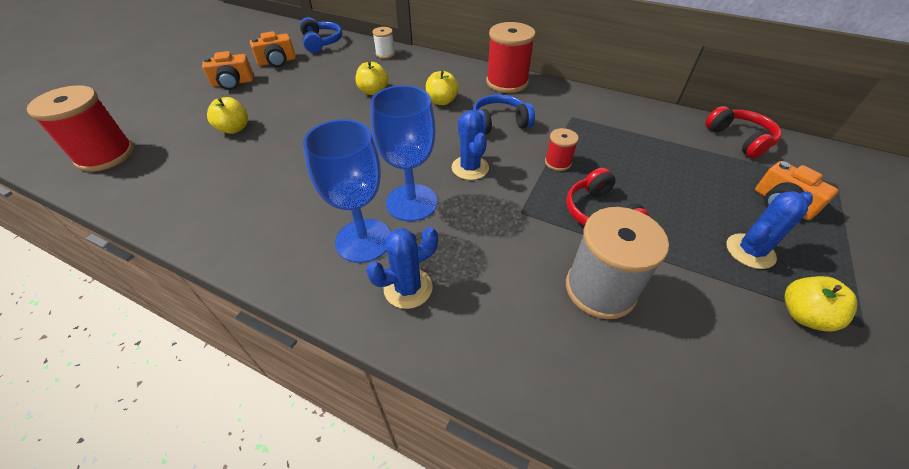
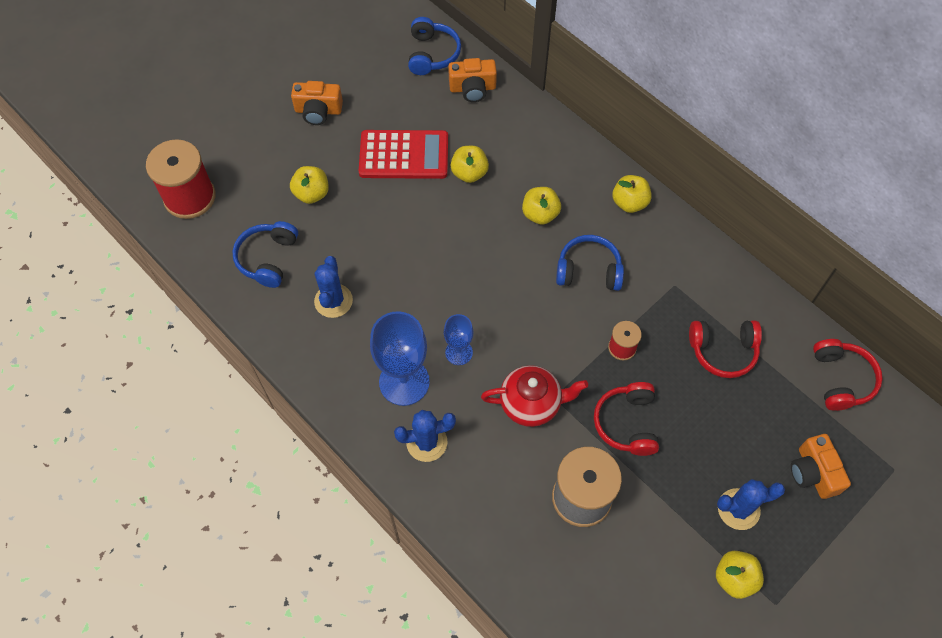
camera: 20 degrees right, 15 degrees up
orange camera [250,31,296,67] -> orange camera moved to [448,58,497,102]
blue goblet [370,85,438,222] -> blue goblet [444,314,473,365], size x0.55
white spool [372,27,395,59] -> none
blue cactus [452,110,489,180] -> blue cactus moved to [314,256,353,318]
red spool [486,22,535,93] -> yellow apple [612,175,652,213]
none -> blue headphones [232,221,298,288]
none -> red calculator [359,130,448,179]
none -> red teapot [481,365,588,427]
none -> red headphones [689,320,762,378]

